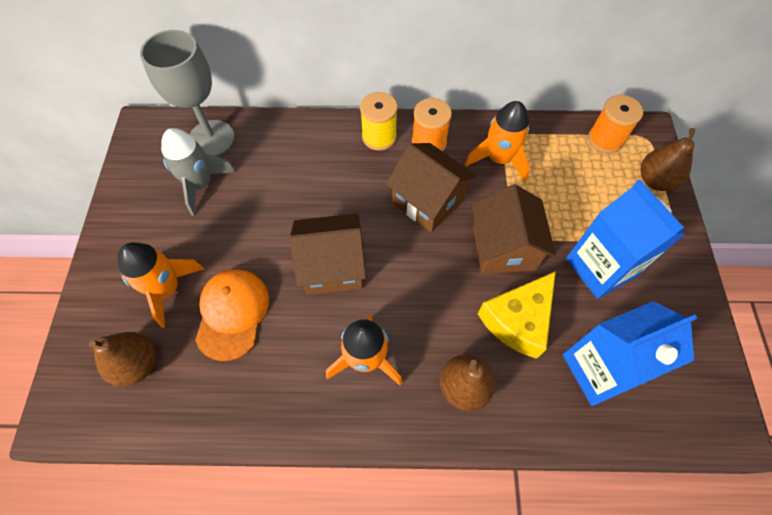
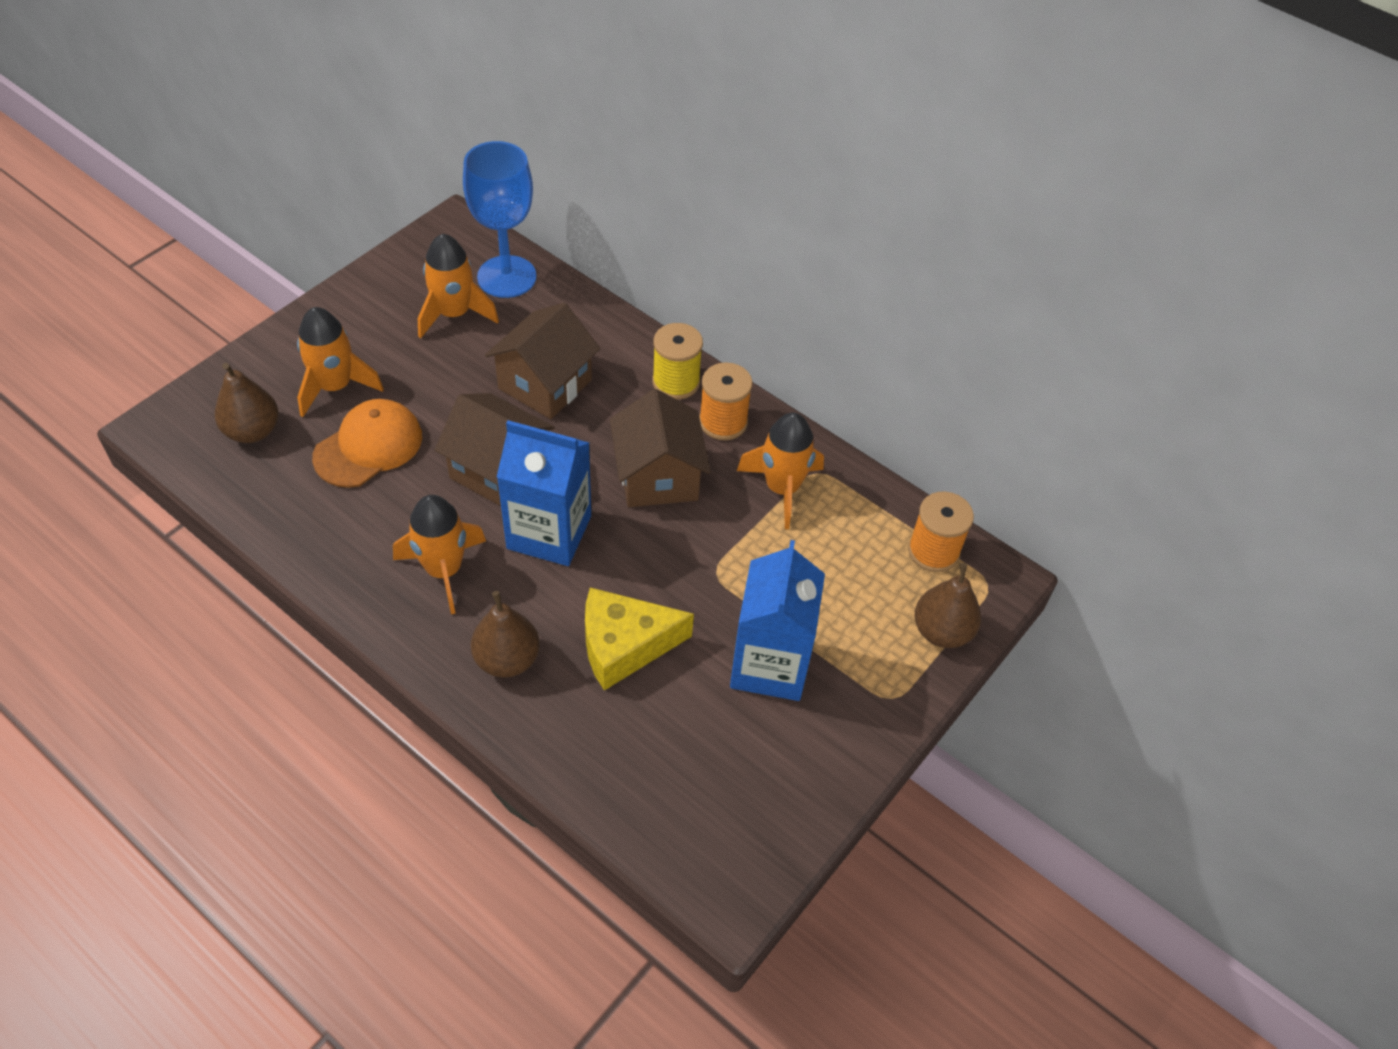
camera: 35 degrees right, 10 degrees down
grey goblet [140,30,235,156] -> blue goblet [463,141,536,298]
grey rocket [161,128,236,216] -> orange rocket [418,234,499,338]
brown house [472,184,556,274] -> brown house moved to [485,303,600,419]
blue carton [563,301,698,406] -> blue carton moved to [497,420,591,566]

